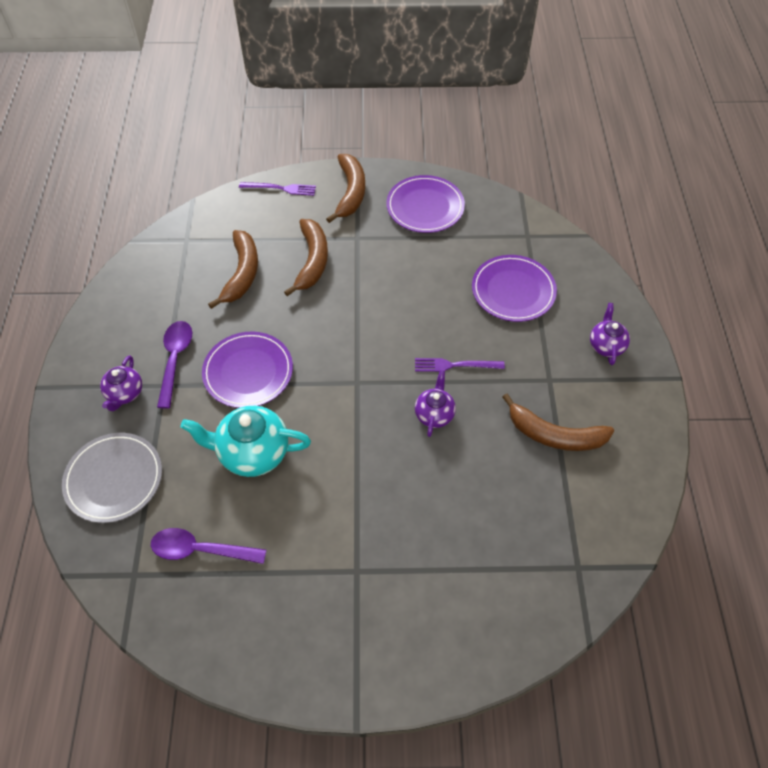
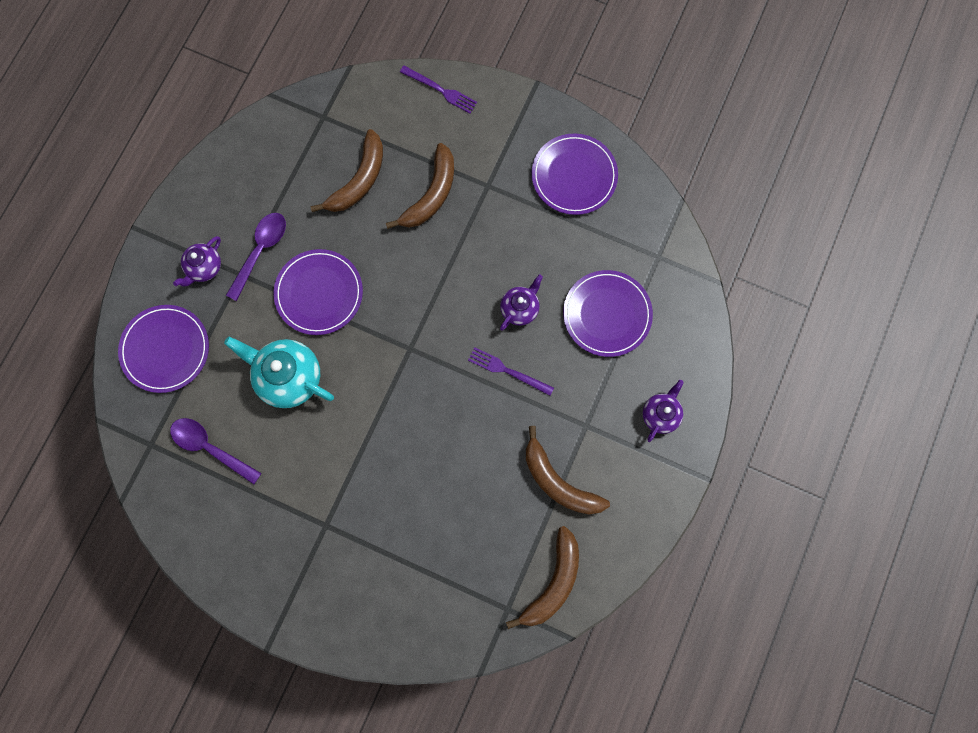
camera: 25 degrees right, 20 degrees up
grey plate [62,433,162,523] -> purple plate [118,305,209,393]
brown banana [326,154,365,223] -> brown banana moved to [506,526,579,629]
purple teapot [415,370,456,437] -> purple teapot moved to [500,274,543,331]

